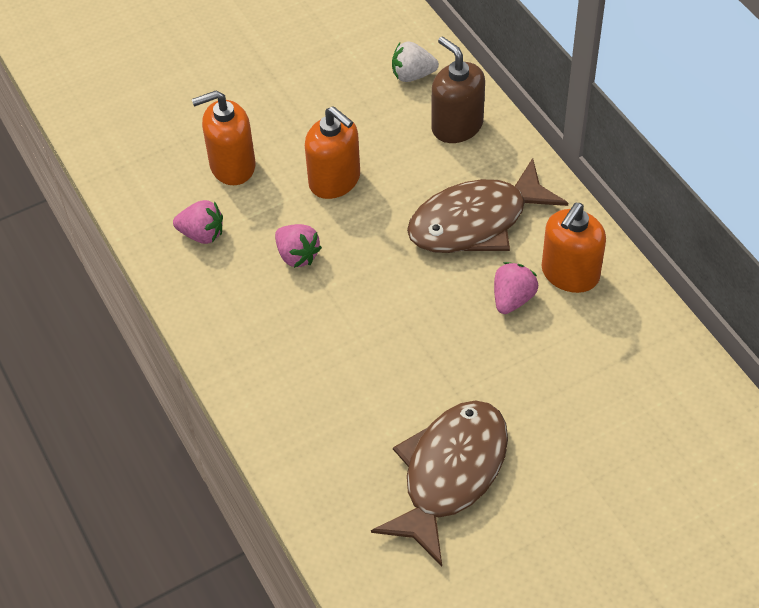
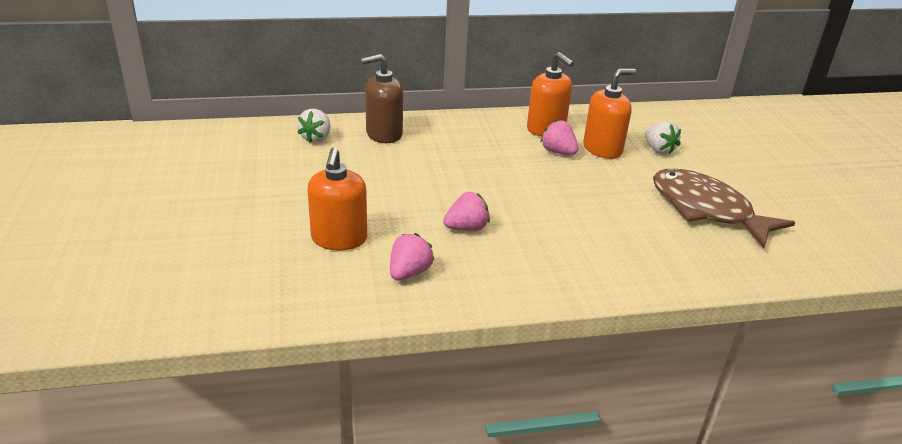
camera: 75 degrees left, 20 degrees down
orange soap dispenser [305,106,360,199] -> orange soap dispenser moved to [583,69,636,159]
brown fish [407,158,568,253] -> none
none -> white strawberry [645,121,681,155]

